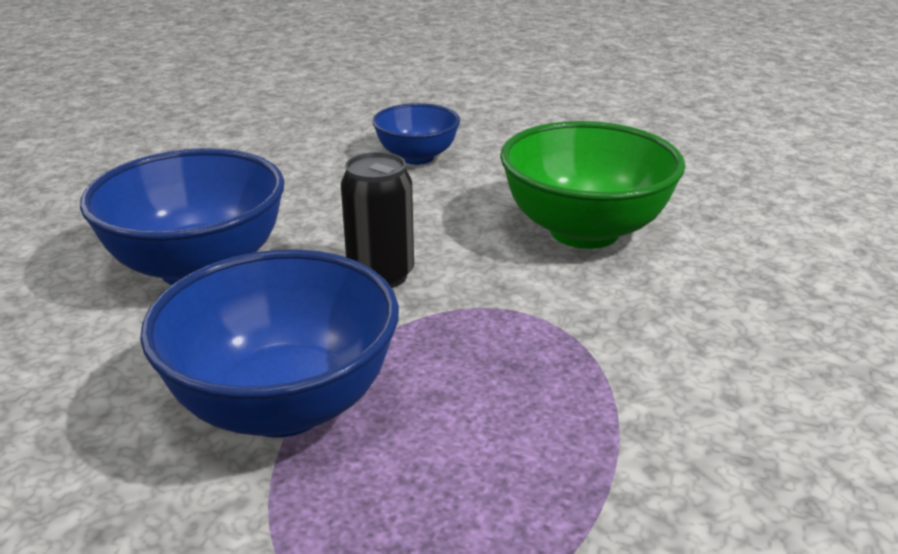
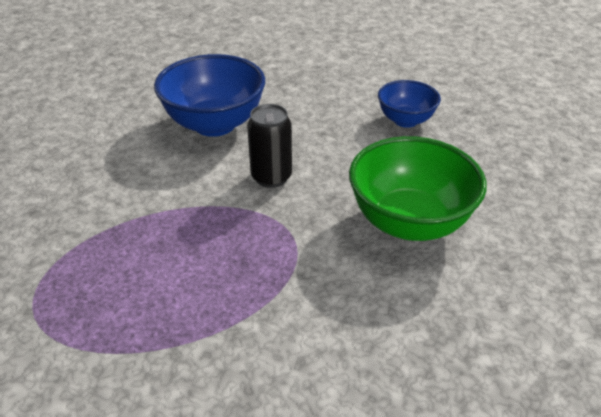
camera: 50 degrees right, 10 degrees up
blue bowl [140,249,399,438] -> none

